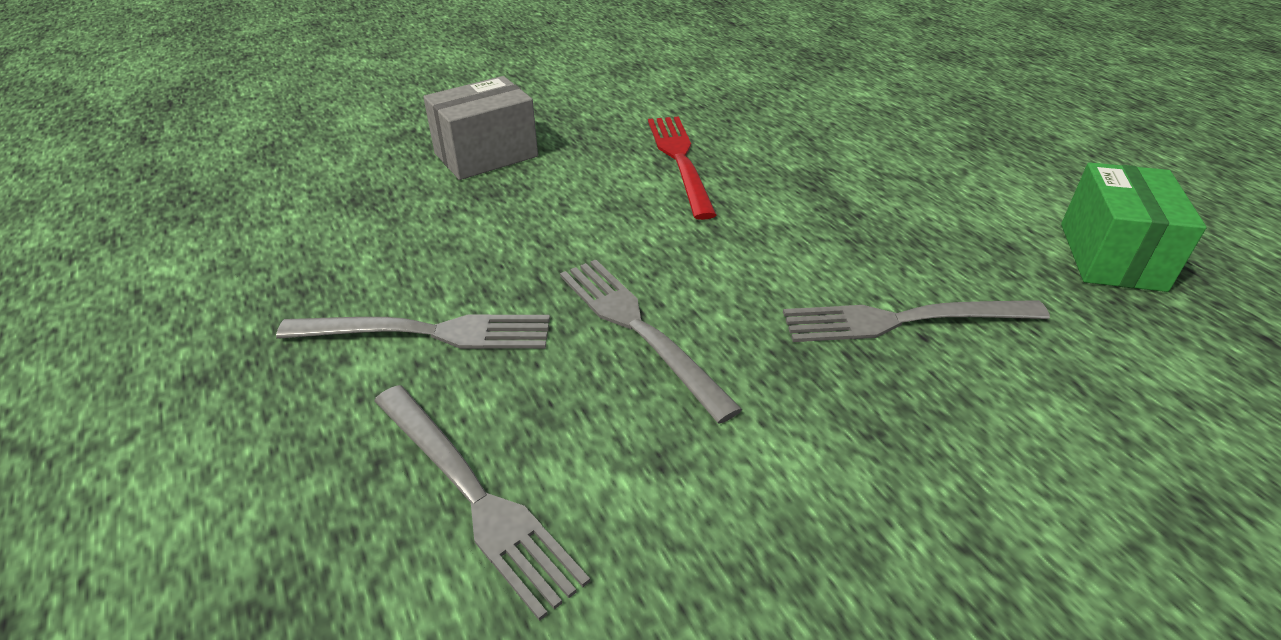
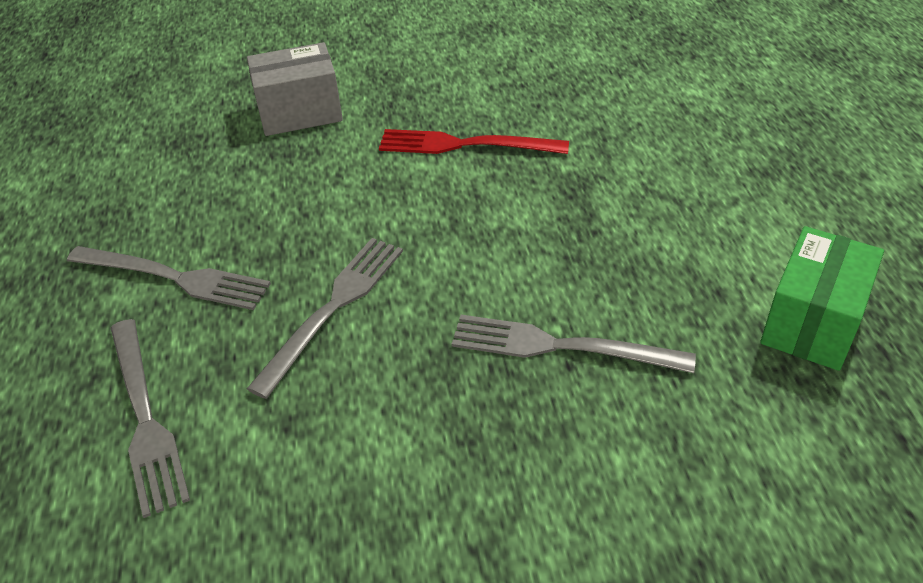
camera: 20 degrees right, 5 degrees up
grey fork [560,259,743,424] -> grey fork turned 45 degrees clockwise [247,238,403,399]
red fork [648,117,717,220] -> red fork turned 90 degrees counterclockwise [379,129,569,154]

